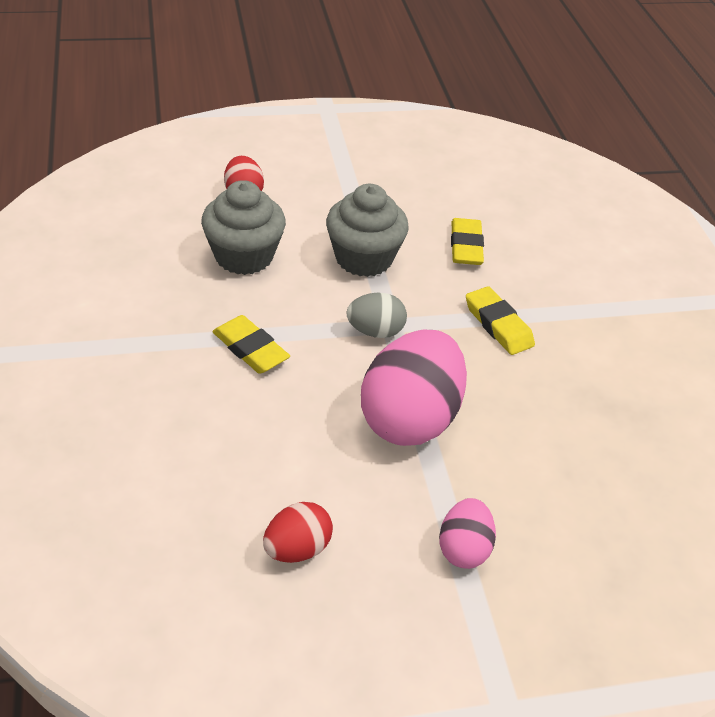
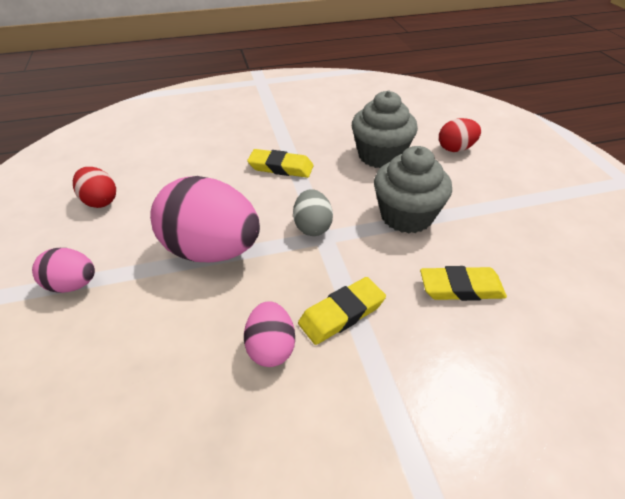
camera: 90 degrees right, 0 degrees up
yellow eraser [212,315,290,374] -> yellow eraser turned 60 degrees clockwise [247,149,314,178]
none -> pink egg [244,301,295,367]

